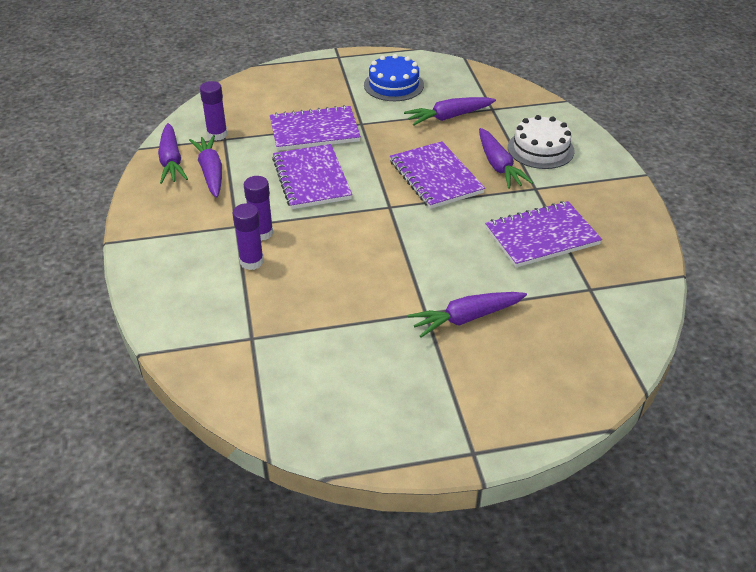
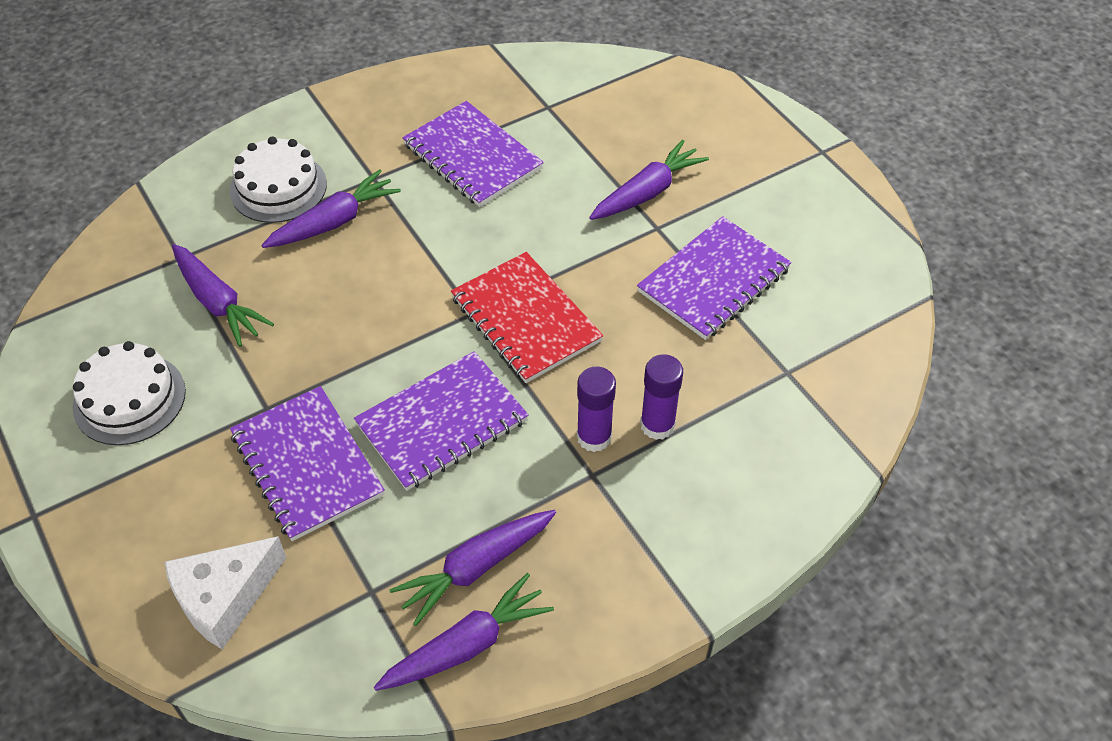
camera: 110 degrees left, 10 degrees up
purple glue stick [200,81,228,141] -> none
blue cake [364,54,424,101] -> white cake [73,341,186,445]
purple notebook [390,141,485,209] -> purple notebook moved to [637,216,792,340]
purple carrot [408,292,527,337] -> purple carrot turned 90 degrees counterclockwise [589,140,709,220]
none -> white cheese [164,536,287,650]
none -> red notebook [451,252,603,383]

